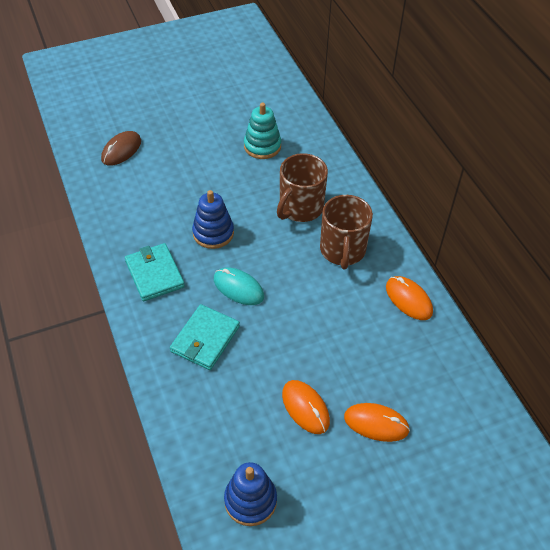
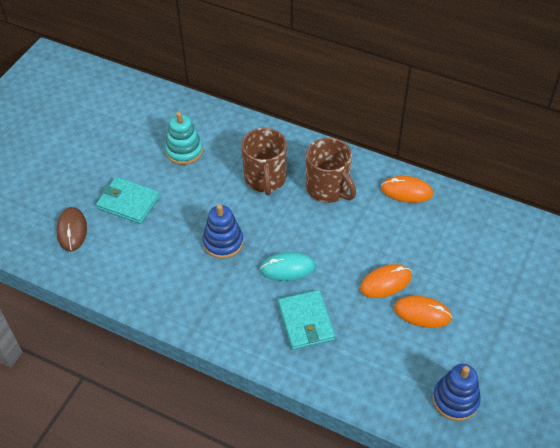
camera: 40 degrees left, 0 degrees up
turquoise wallet [125,243,185,301] -> turquoise wallet moved to [96,177,160,224]
orange mouse [344,403,410,442] -> orange mouse moved to [360,264,412,298]

